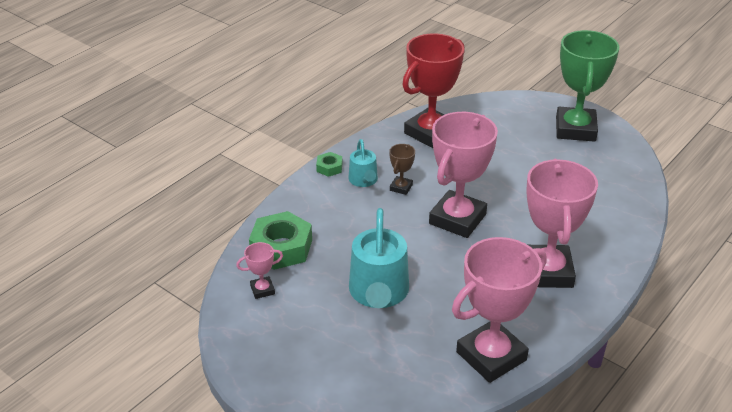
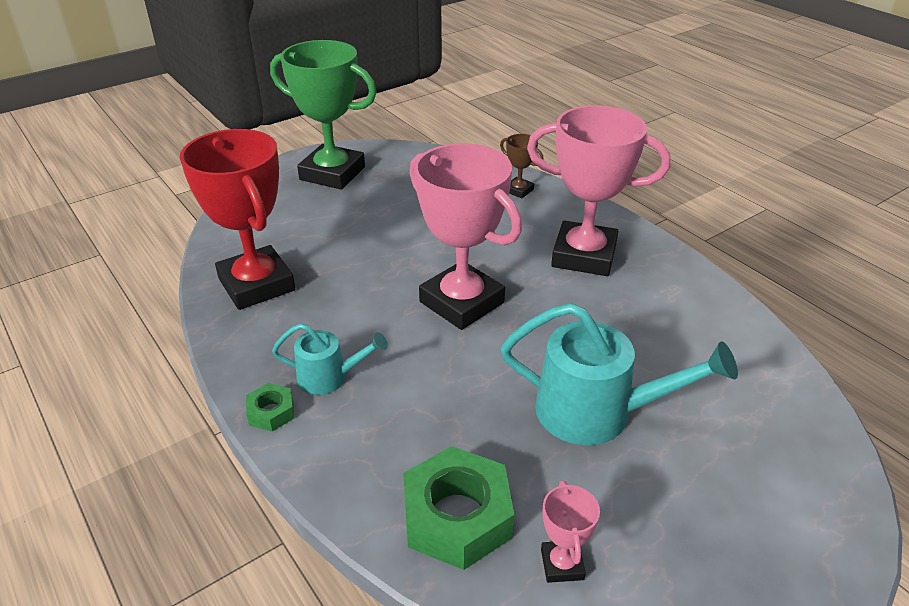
camera: 75 degrees left, 0 degrees up
brown trophy [389,144,415,195] -> brown trophy moved to [500,134,544,198]
pink trophy [452,237,546,383] -> none

